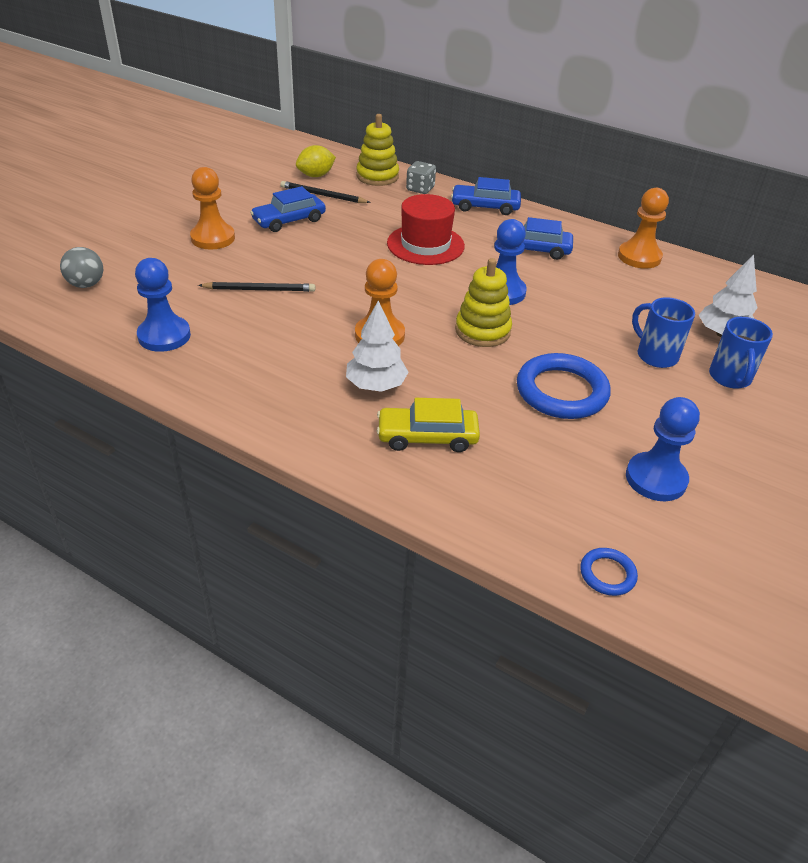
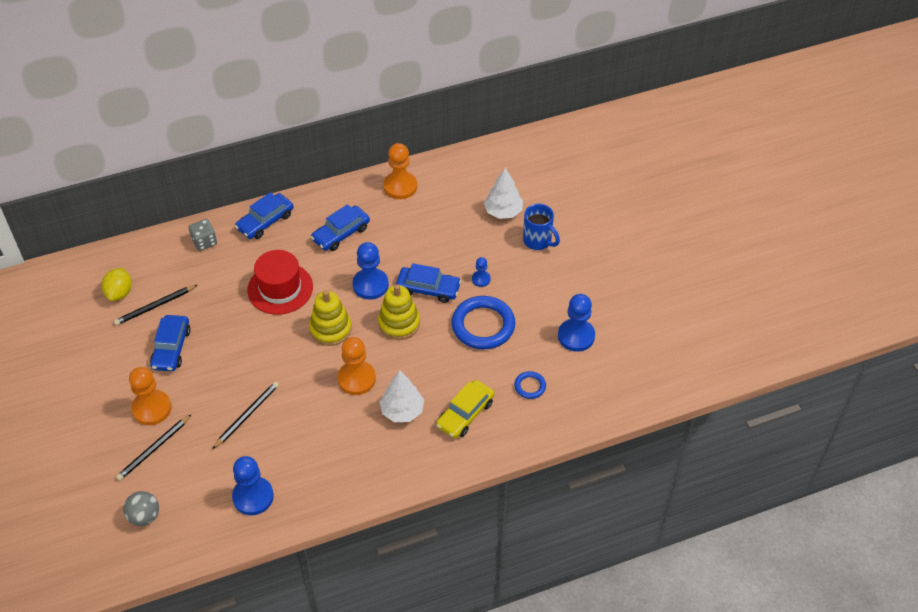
camera: 50 degrees left, 10 degrees up
yellow stacking toy [356,114,399,186] -> yellow stacking toy moved to [309,290,352,346]
blue ring [580,548,638,596] -> blue ring moved to [514,371,546,399]
blue mug [632,297,695,368] -> none
none -> black pencil [116,414,192,481]
none -> blue car [396,263,461,303]
none -> blue pawn [472,257,491,287]

